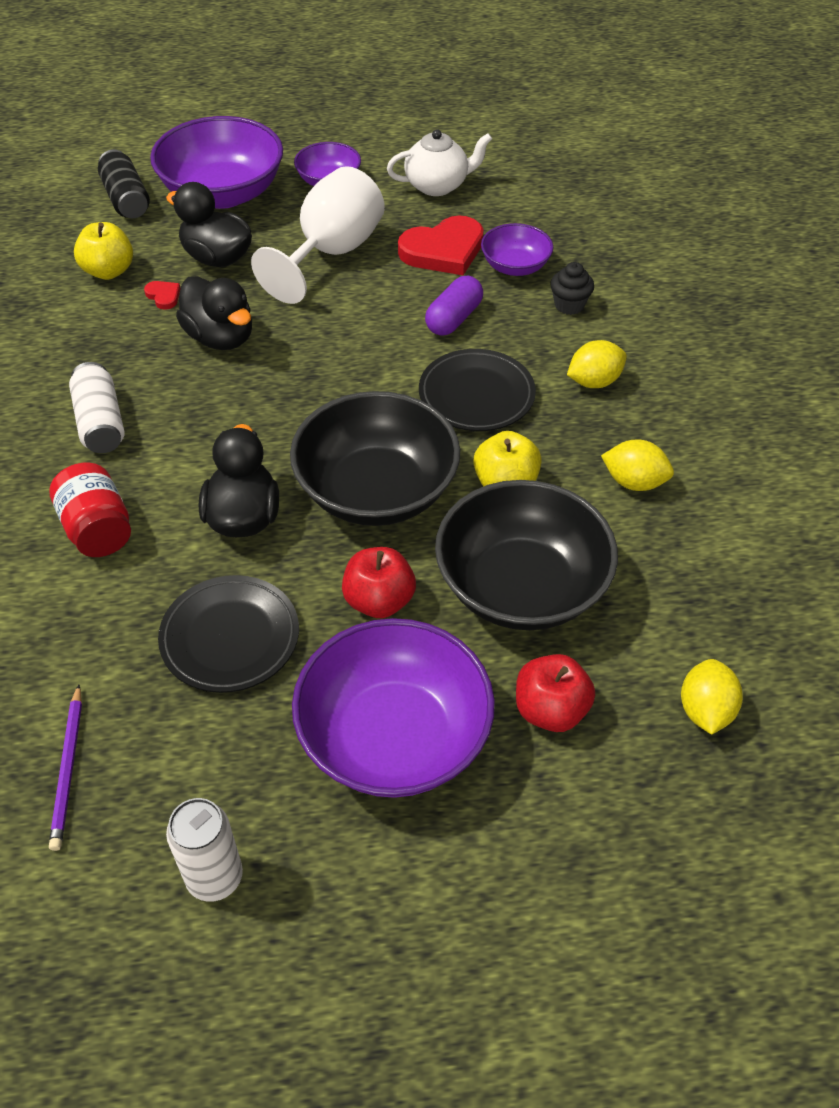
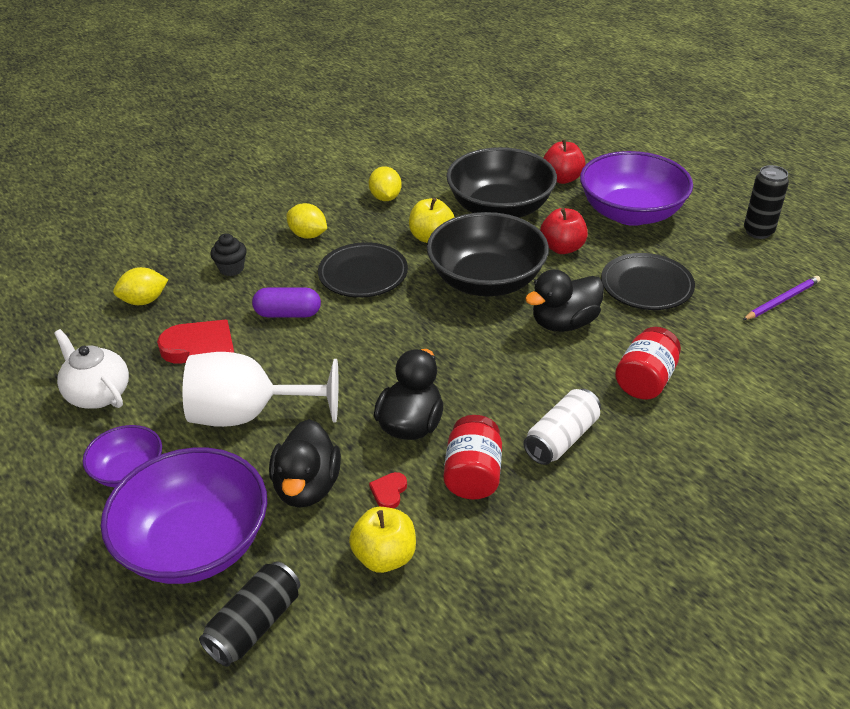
camera: 120 degrees left, 10 degrees down
white can [166,798,243,902] -> black can [744,165,789,239]
purple bowl [481,223,553,276] -> none
yellow lemon [681,659,743,735] -> yellow lemon moved to [113,267,168,305]
none -> red jar [444,415,502,499]

